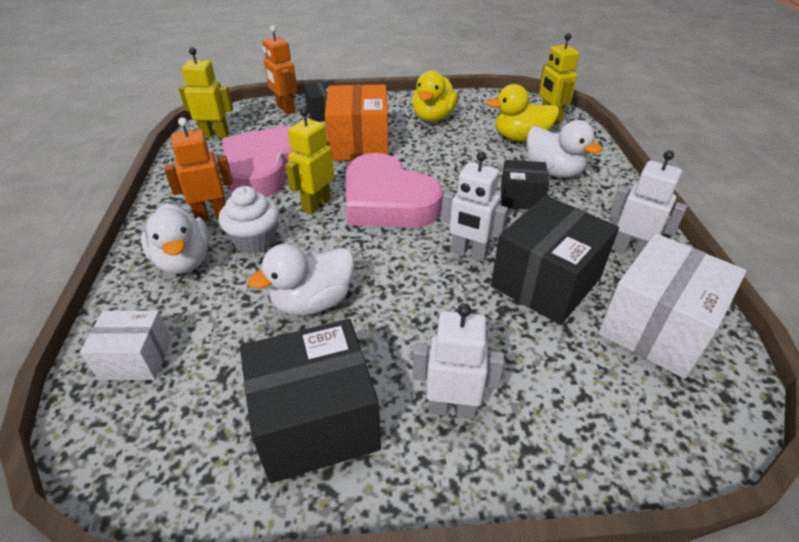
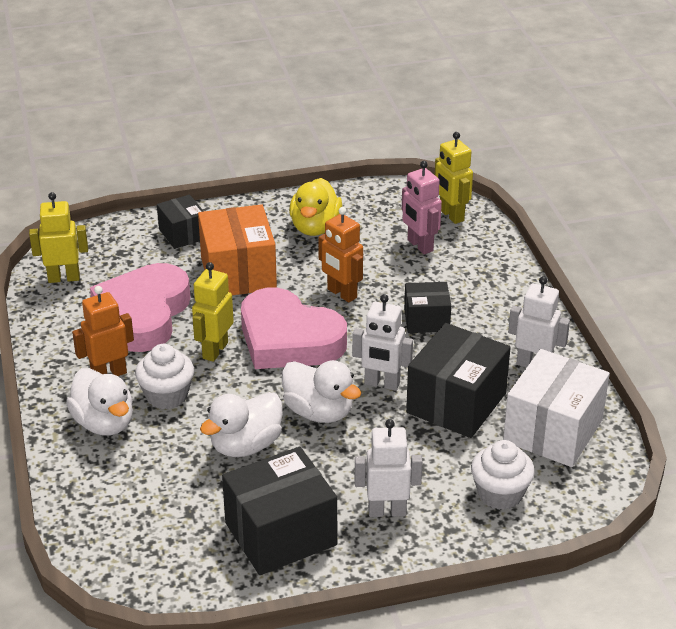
camera: 10 degrees left, 5 degrees down
white box [80,311,172,380] -> none
orange robot [262,25,297,115] -> orange robot moved to [318,207,363,303]
yellow duck [486,84,559,142] -> pink robot [402,161,442,254]
white duck [527,120,602,177] -> white duck moved to [282,360,361,423]
none -> white cupcake [471,440,535,510]

